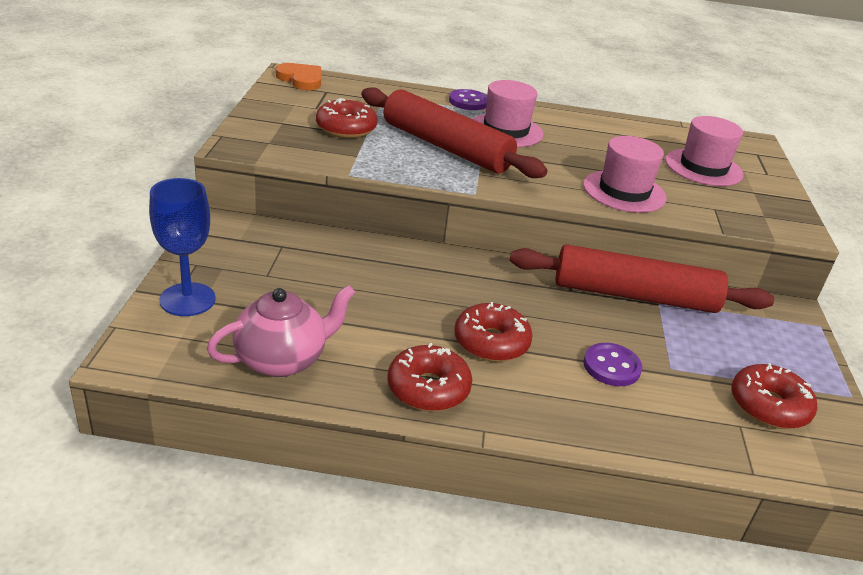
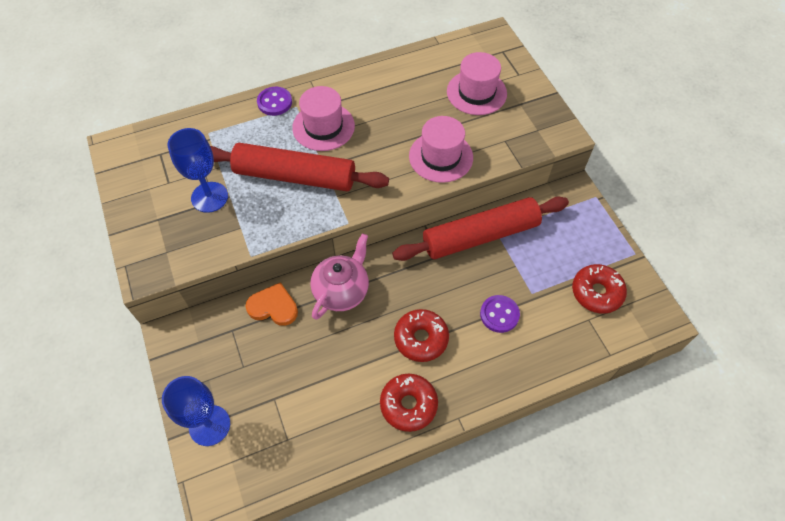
camera: 25 degrees left, 25 degrees up
pink teapot [207,285,356,377] -> pink teapot moved to [310,233,369,320]
orange heart [276,63,321,90] -> orange heart moved to [245,282,298,326]
red donut [316,98,377,138] -> blue goblet [168,128,228,213]

